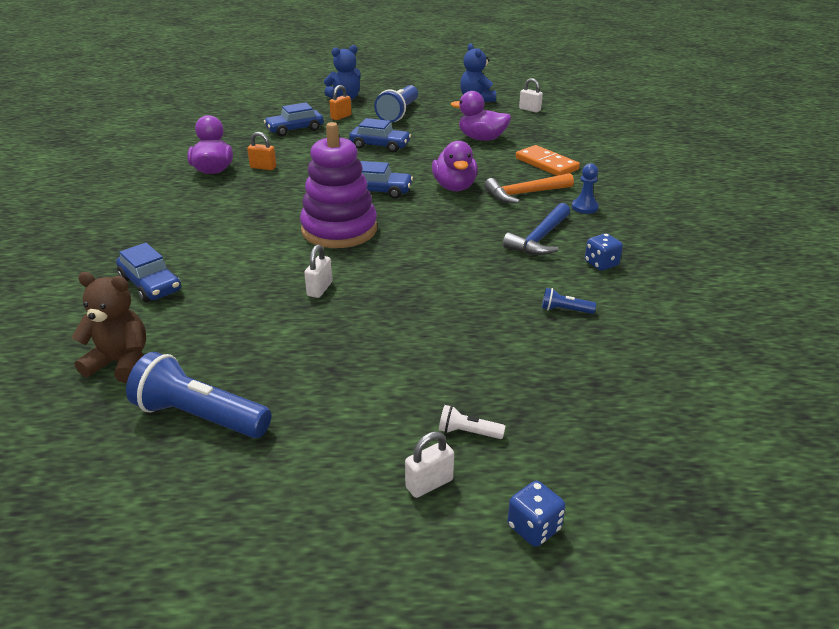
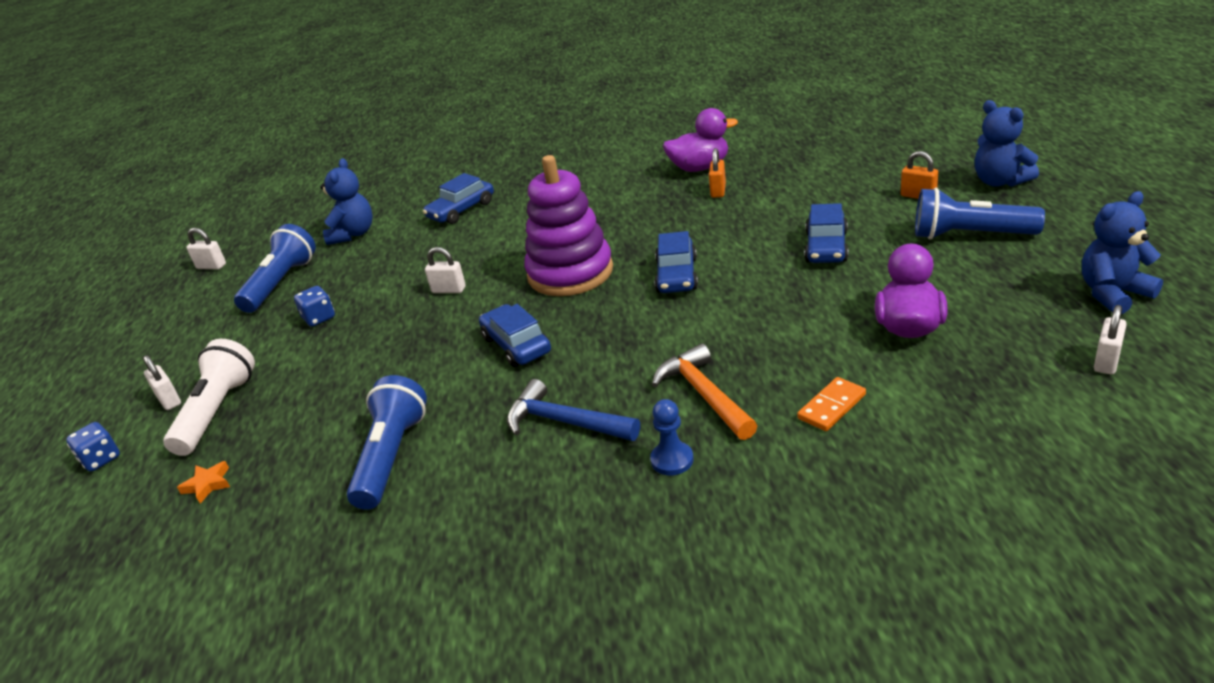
camera: 90 degrees right, 0 degrees up
brown teddy bear [71,272,146,383] -> blue teddy bear [320,158,373,245]
blue car [264,102,324,136] -> blue car moved to [479,304,551,367]
purple duck [432,141,478,191] -> none
white flashlight [439,405,505,439] -> white flashlight [163,339,255,456], size x2.21
orange domino [516,145,580,176] -> orange domino [797,377,866,431], size x0.66
blue flashlight [542,288,596,314] -> blue flashlight [347,375,427,510], size x2.21
blue dice [585,233,623,271] -> blue dice moved to [294,286,335,327]
none -> orange star [177,461,230,503]
none -> white padlock [186,228,226,270]

